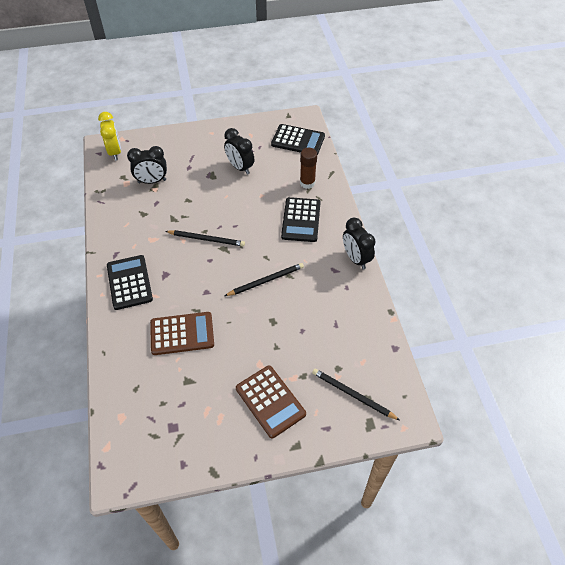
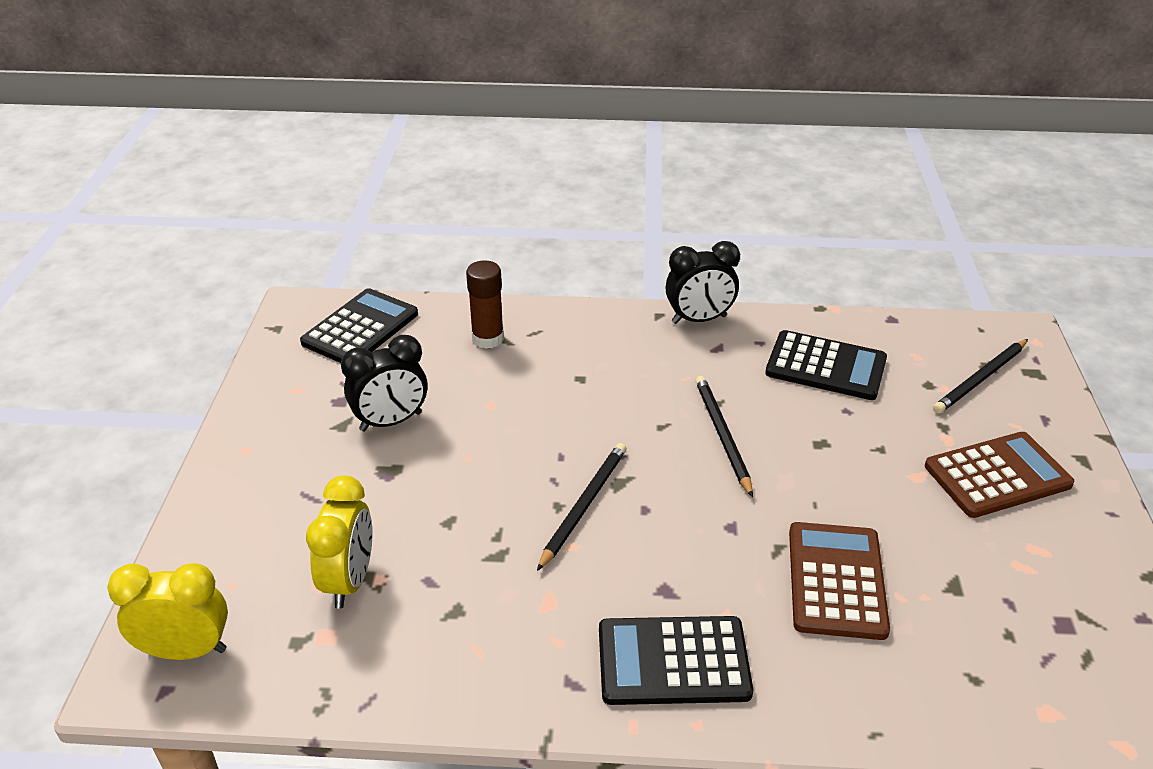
camera: 75 degrees left, 15 degrees down
black clock [127,146,167,184] -> yellow clock [306,475,372,609]
black calculator [281,197,320,242] -> black calculator moved to [765,330,887,400]

